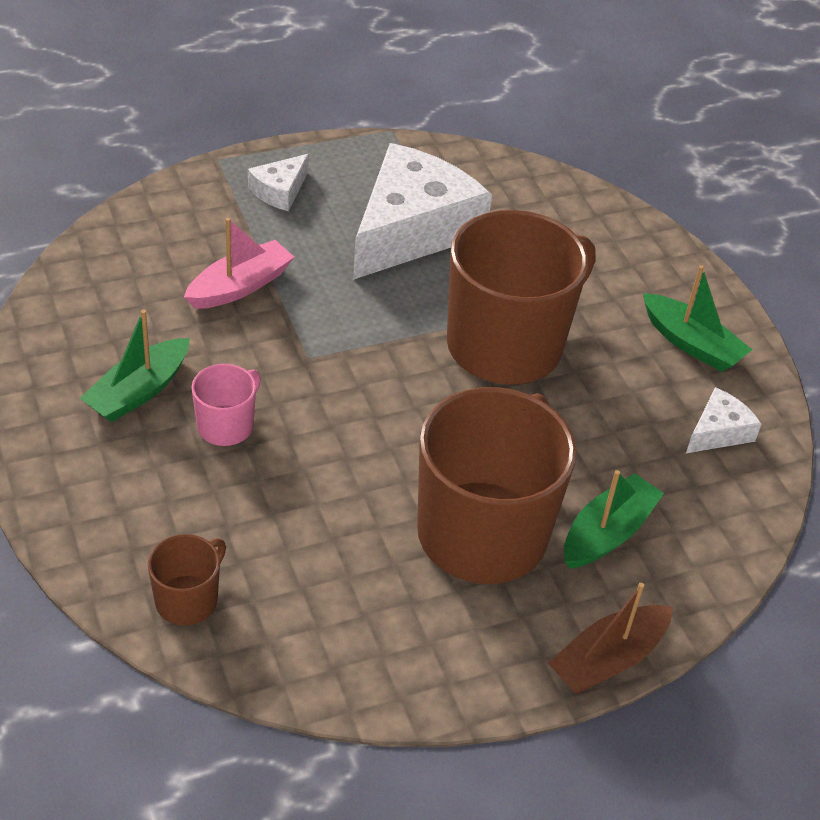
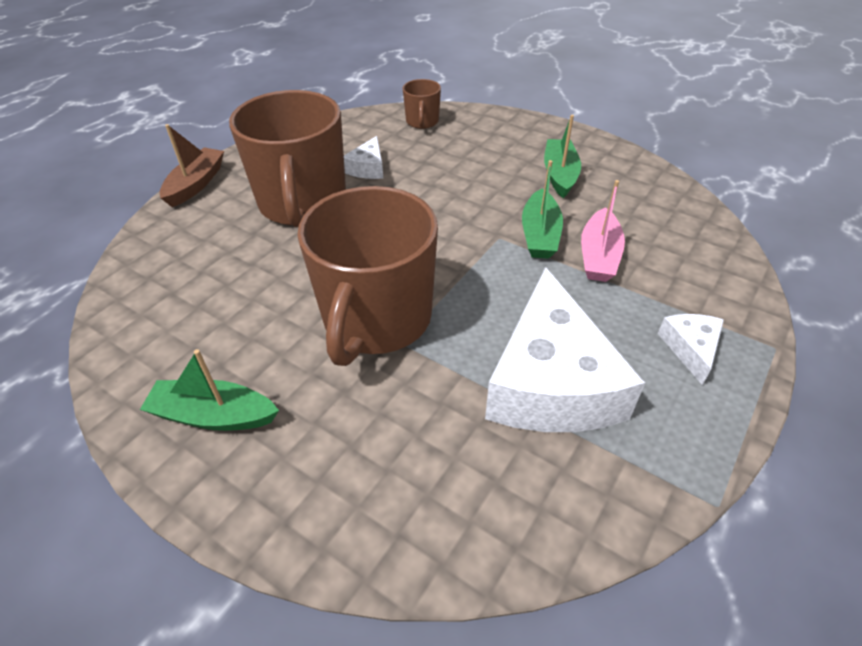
camera: 150 degrees right, 0 degrees up
pink mug [192,364,261,446] -> none
green boat [564,470,664,569] -> green boat moved to [522,160,563,259]
white cheese [686,387,762,453] -> white cheese moved to [344,136,383,179]

